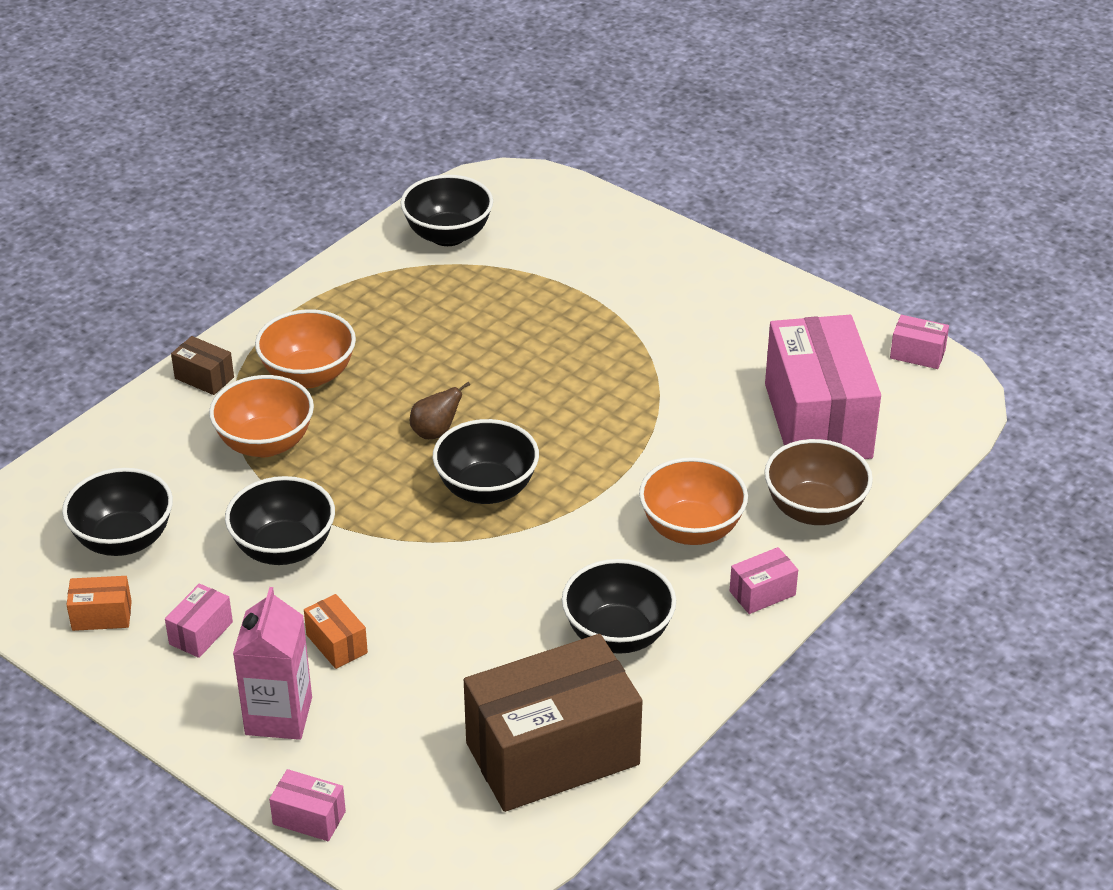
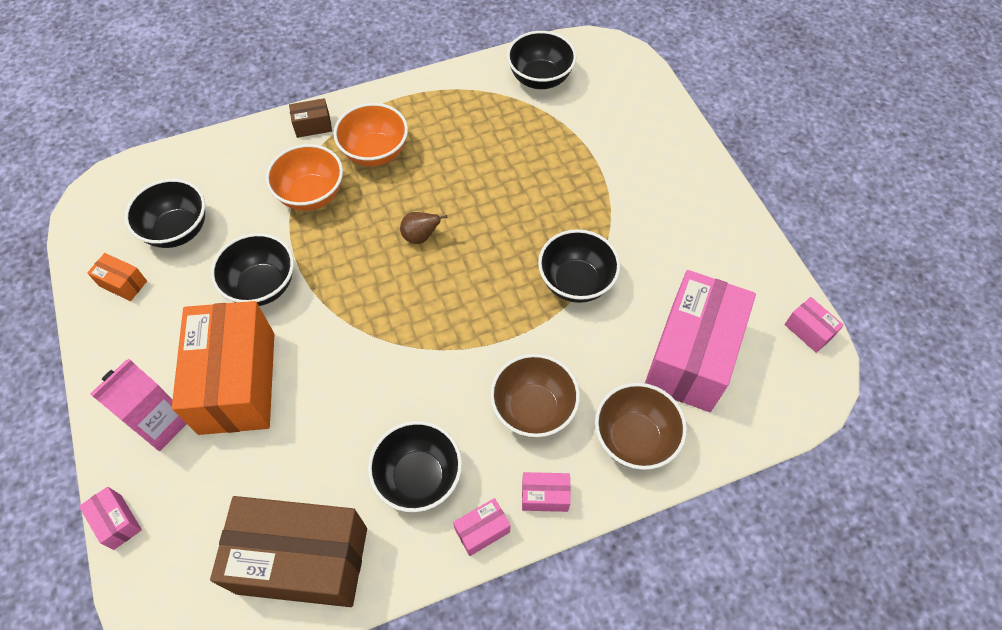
camera: 30 degrees right, 20 degrees up
pink box [165,583,233,658] -> pink box moved to [453,498,511,556]
brown box [171,336,234,395] -> brown box turned 75 degrees counterclockwise [289,98,332,138]
orange box [304,594,368,669] -> orange box [172,301,274,435], size x2.47
black bowl [433,419,539,504] -> black bowl moved to [538,229,620,303]
orange bowl [639,457,748,545] -> brown bowl [490,354,580,438]

